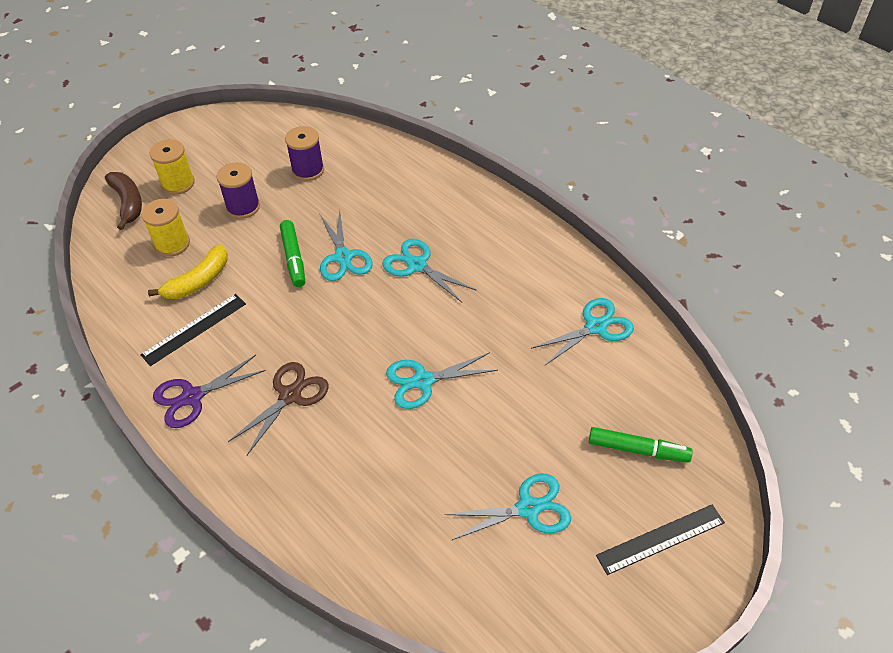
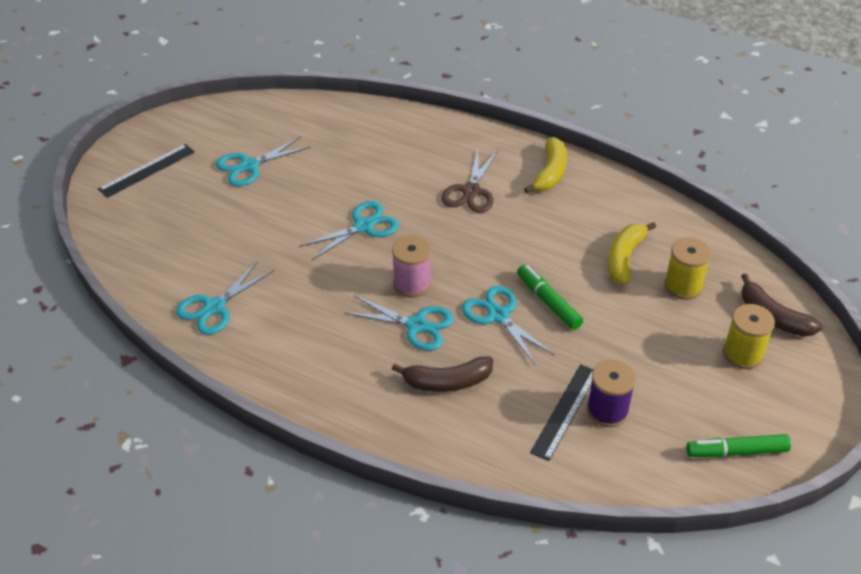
camera: 160 degrees right, 5 degrees down
black ruler [140,294,246,366] -> black ruler moved to [530,364,593,461]
purple scissors [153,355,266,428] -> yellow banana [524,137,567,194]
purple spool [216,162,260,219] -> none
green marker [589,427,693,463] -> green marker moved to [686,434,791,457]
none -> pink spool [392,235,431,298]
none -> brown banana [392,356,493,392]

